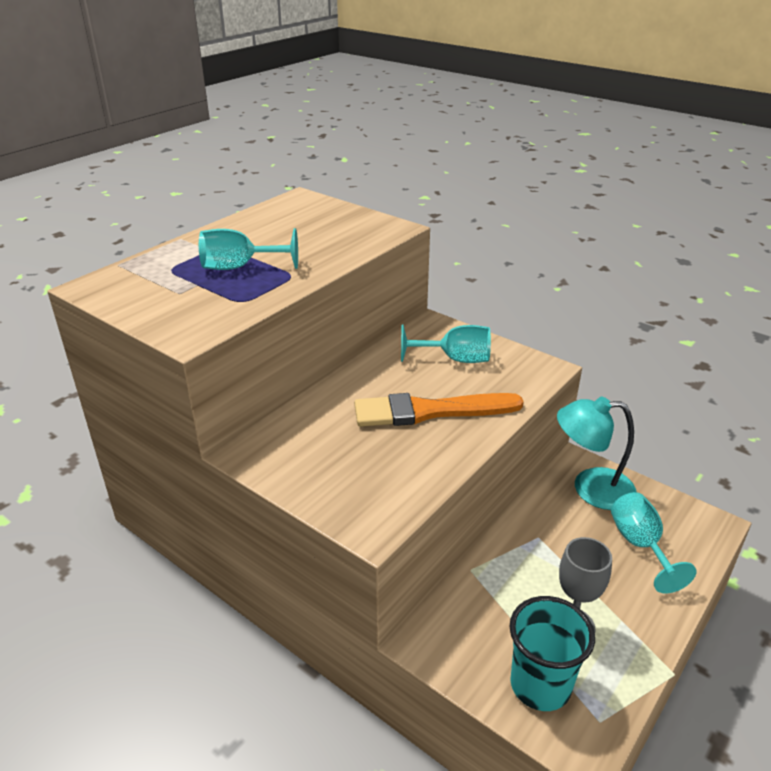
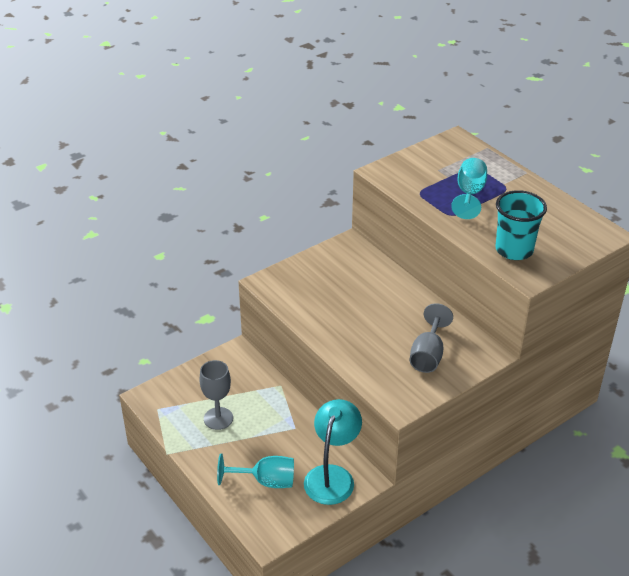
camera: 105 degrees right, 5 degrees up
orange brush [354,393,524,427] -> none
turquoise goblet [401,324,491,363] -> grey goblet [410,303,453,373]
turquoise cup [510,596,595,711] -> turquoise cup moved to [495,190,547,260]

